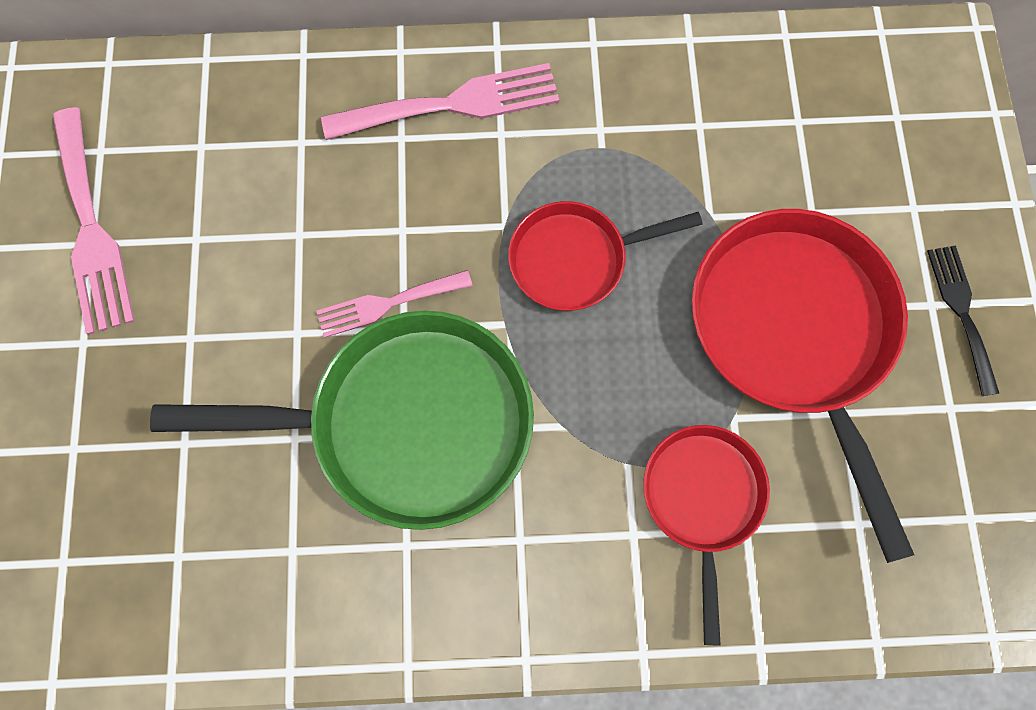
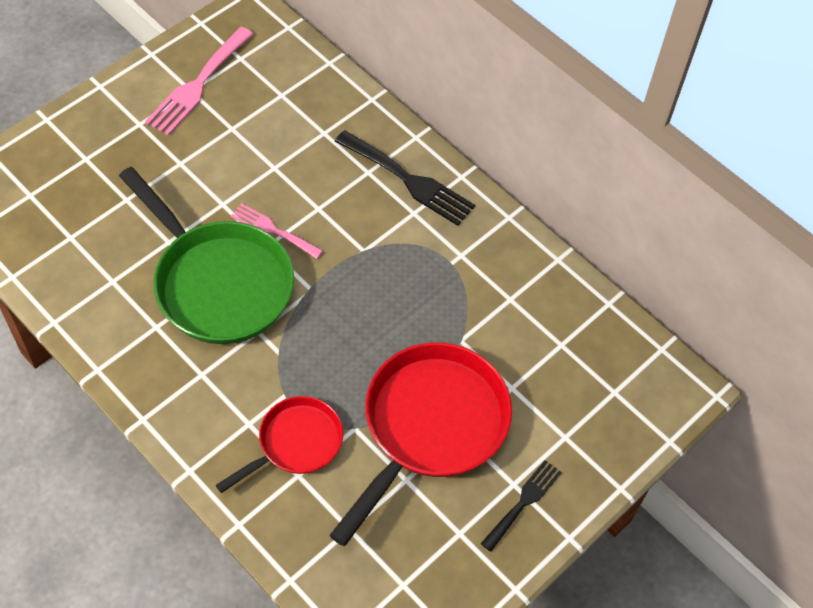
camera: 45 degrees right, 15 degrees down
pink fork [321,63,559,140] -> black fork [334,130,475,226]
red pan [508,201,703,311] -> none

